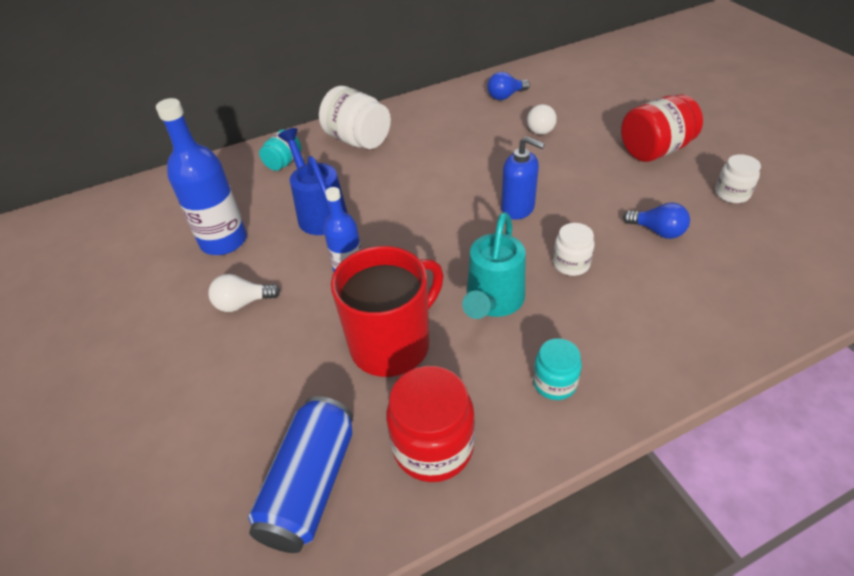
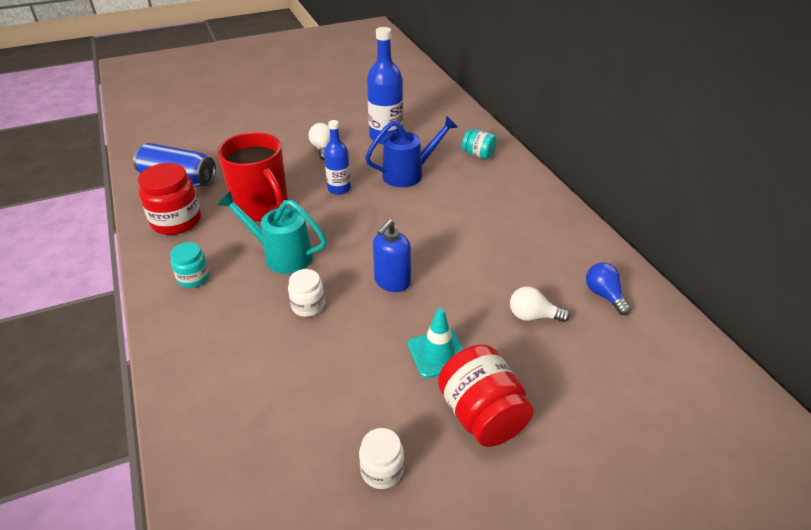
camera: 90 degrees right, 5 degrees down
white jar [319,86,391,149] -> none
blue light bulb [623,202,690,239] -> none
none -> turquoise traffic cone [408,308,463,378]

